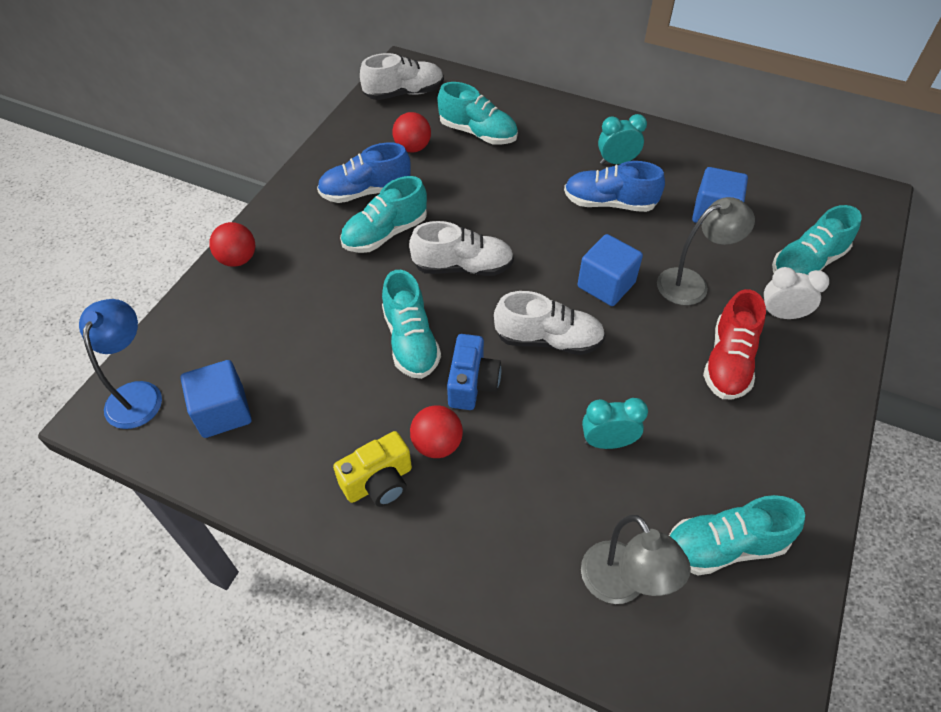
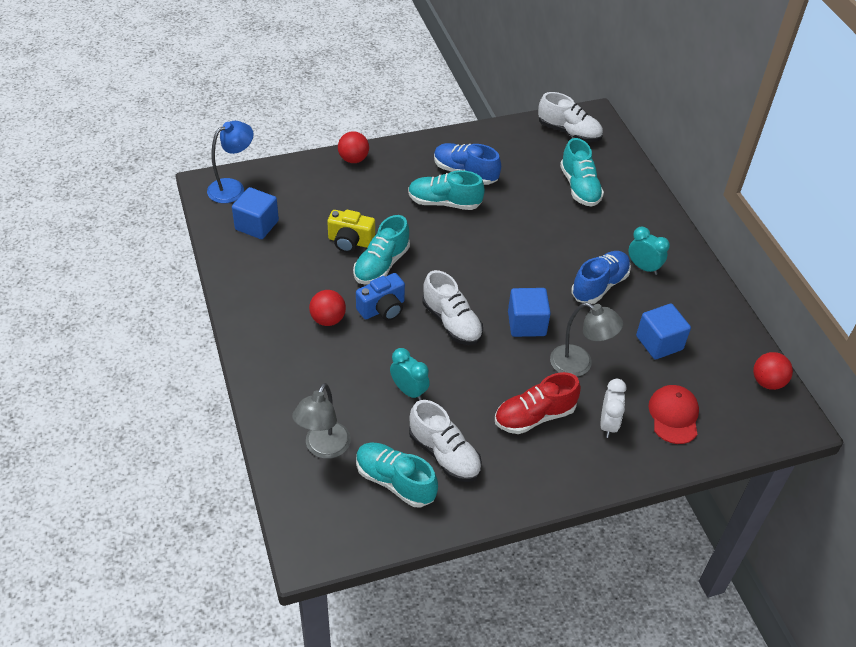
camera: 45 degrees right, 5 degrees down
yellow camera [333,431,412,507] -> yellow camera moved to [327,210,375,253]
red ball [392,112,431,153] -> red ball moved to [753,352,793,390]
white shoe [409,221,514,276] -> white shoe moved to [409,400,482,482]
blue shoe [564,161,665,212] -> blue shoe turned 75 degrees clockwise [571,251,631,304]
white clock [764,267,829,319] -> white clock turned 45 degrees clockwise [600,379,626,438]
turquoise shoe [772,205,862,275] -> red cap [649,385,699,444]

